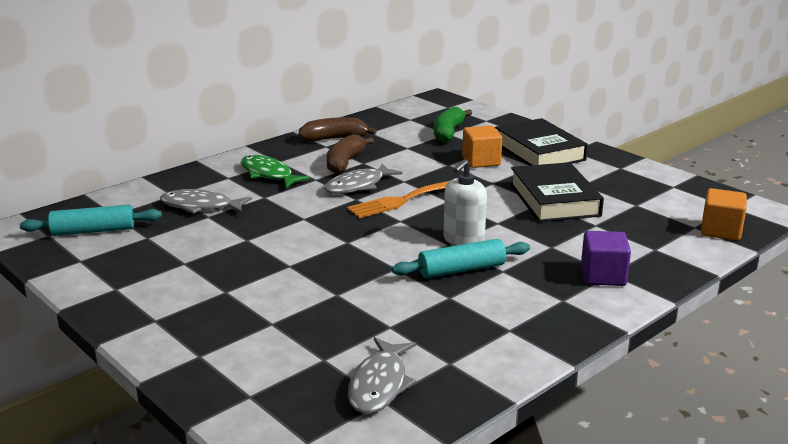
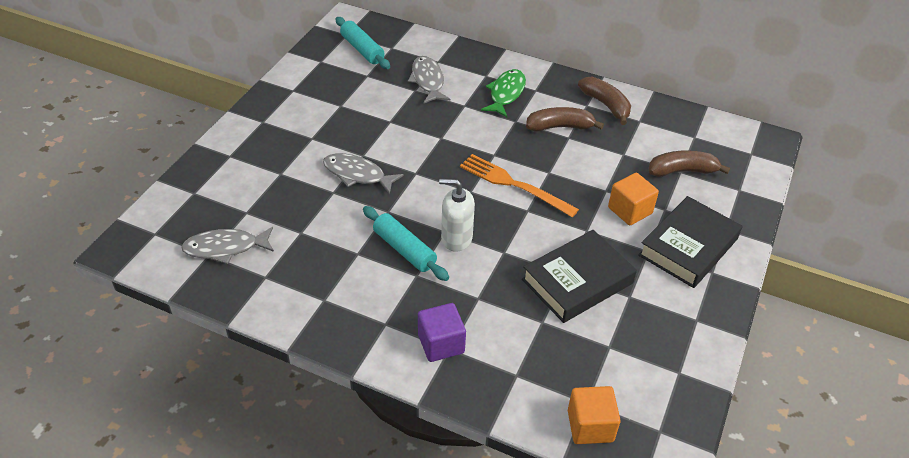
camera: 65 degrees right, 20 degrees up
grey fish [324,163,403,194] -> grey fish moved to [323,153,404,194]
green banana [434,107,472,142] -> brown banana [648,150,730,177]

